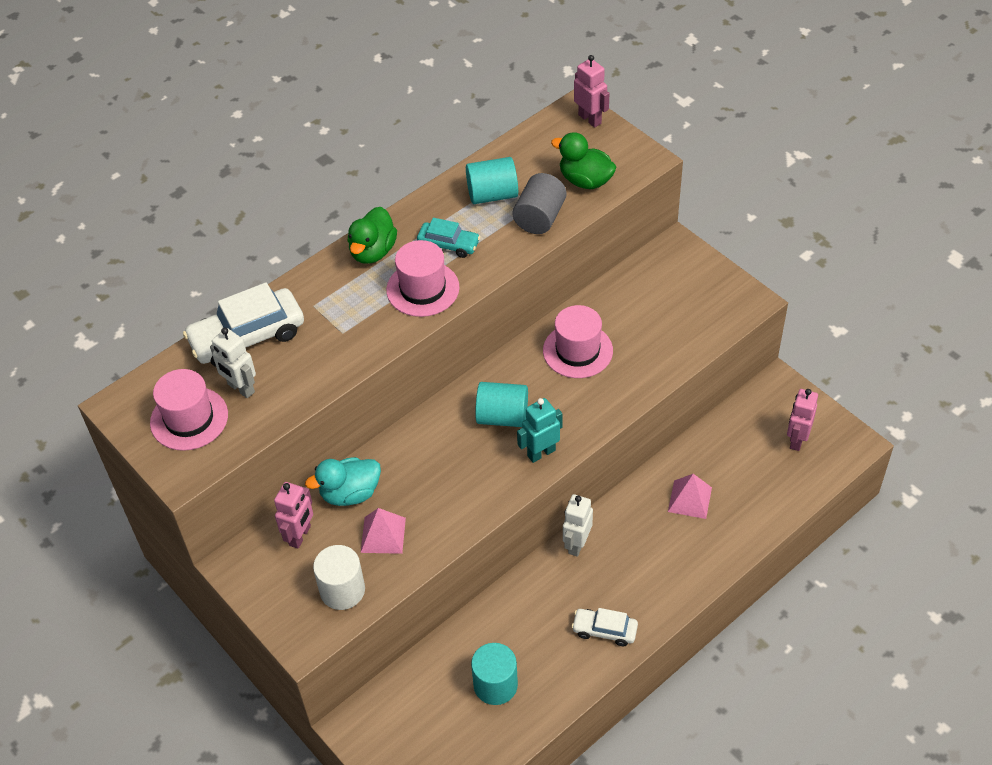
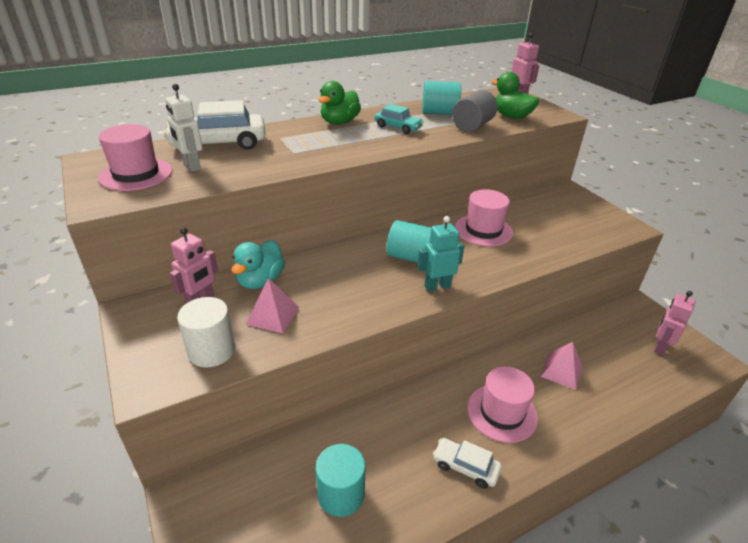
camera: 10 degrees right, 15 degrees down
turquoise duck [305,457,381,506] -> turquoise duck turned 60 degrees counterclockwise [231,240,285,289]
pink hat [386,240,460,317] -> pink hat moved to [467,366,538,443]
white robot [563,494,593,557] -> none

